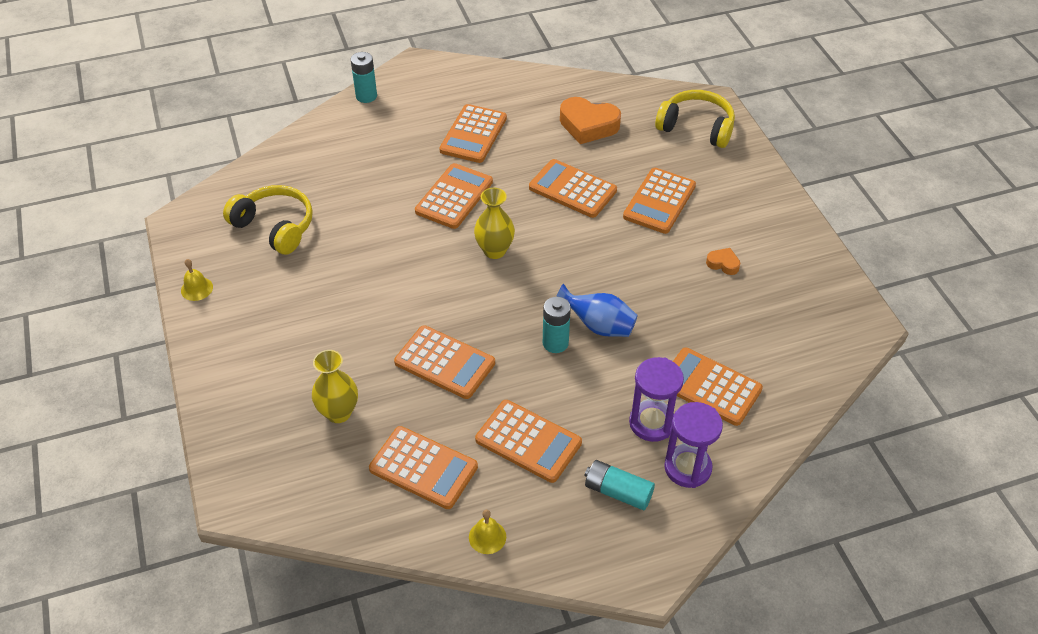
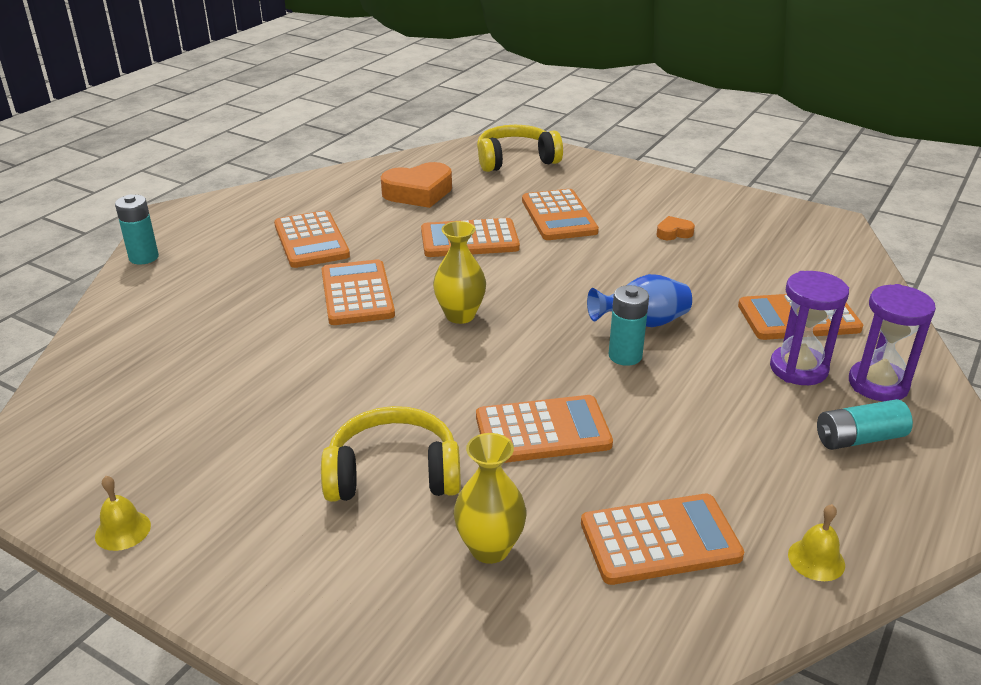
camera: 40 degrees left, 15 degrees down
yellow headphones [223,185,313,255] -> yellow headphones moved to [321,406,461,502]
orange calculator [475,400,582,483] -> none

